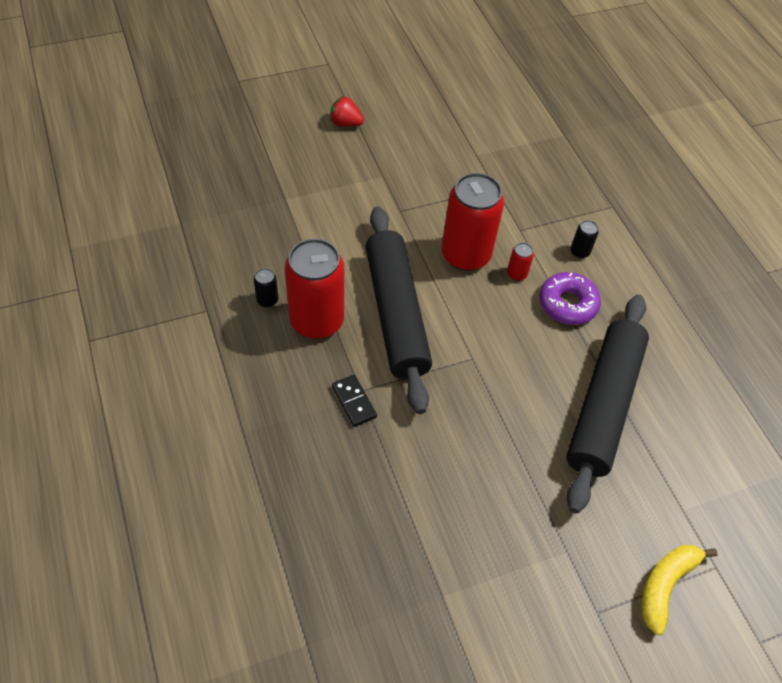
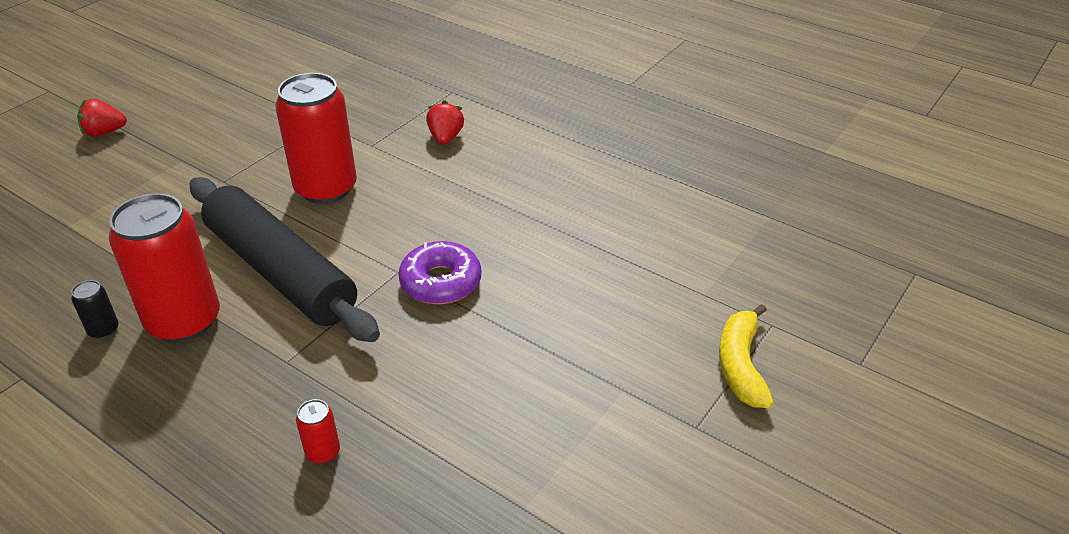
camera: 30 degrees left, 15 degrees down
black domino [332,375,377,427] -> none
red can [507,242,534,281] -> red can moved to [296,399,340,464]
purple donut [539,272,601,325] -> purple donut moved to [398,241,481,304]
black rolling pin [566,295,649,513] -> none
black can [571,220,599,258] -> red strawberry [426,100,464,145]

